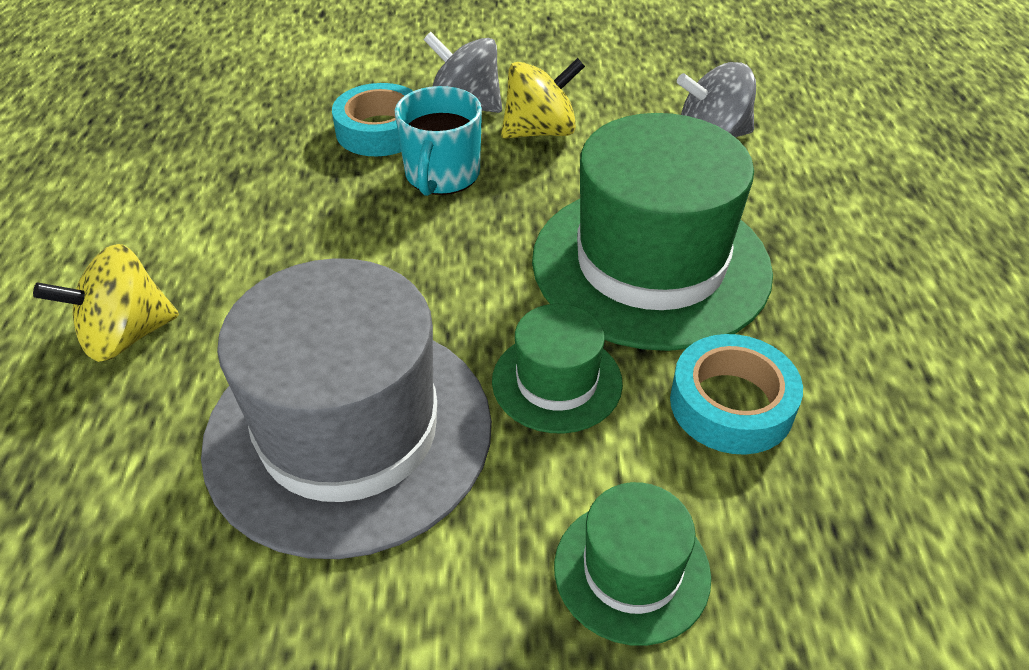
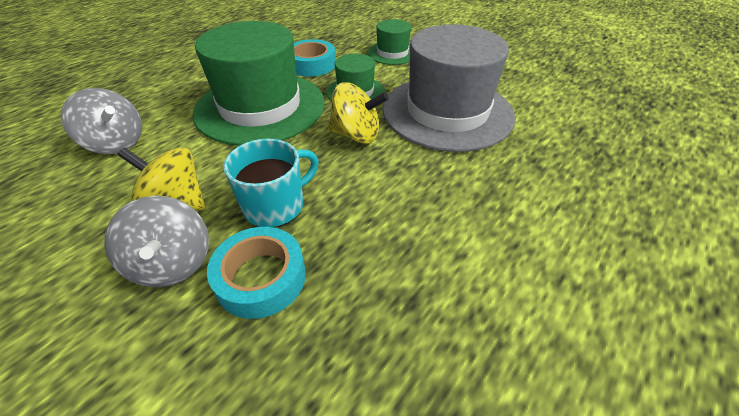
camera: 140 degrees left, 0 degrees up
yellow spinning top [33,244,179,362] -> yellow spinning top moved to [328,82,389,144]

